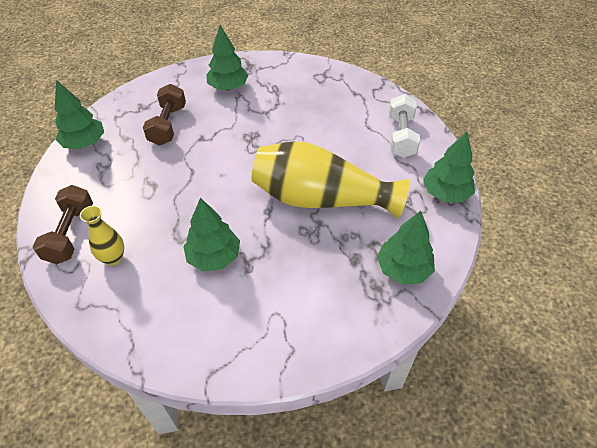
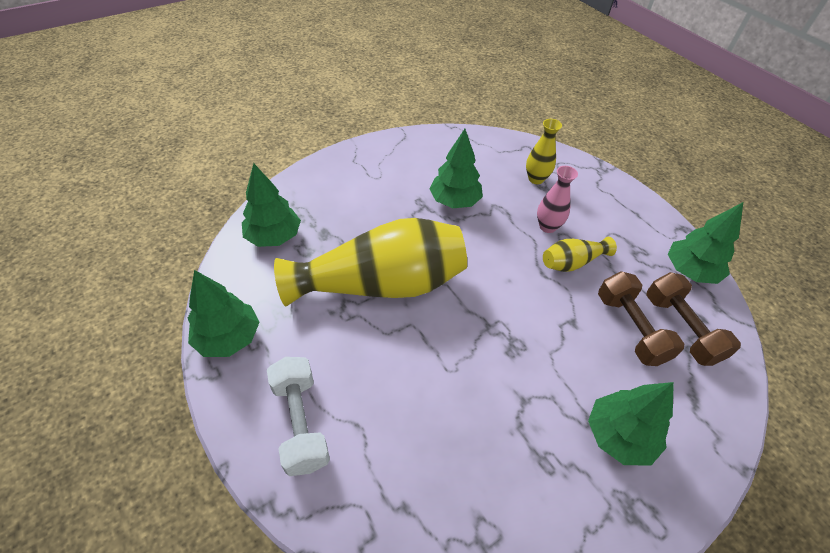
camera: 155 degrees right, 0 degrees up
brown dumbbell [33,185,93,264] -> brown dumbbell moved to [646,272,741,366]
none -> pink vase [537,166,578,233]
none -> yellow vase [543,237,617,272]

